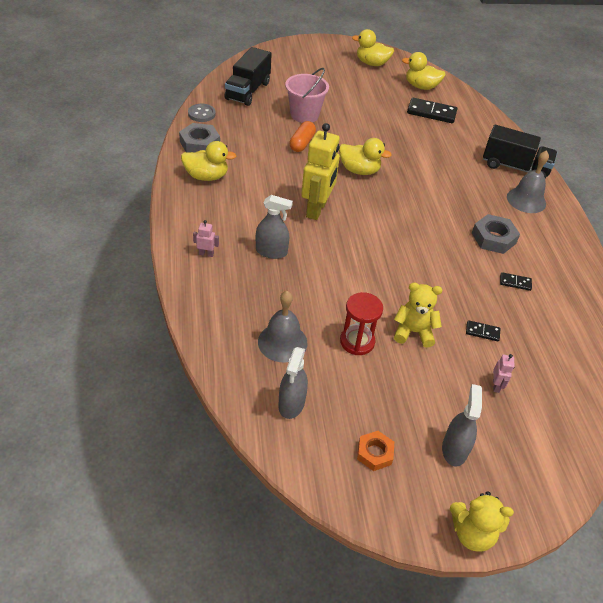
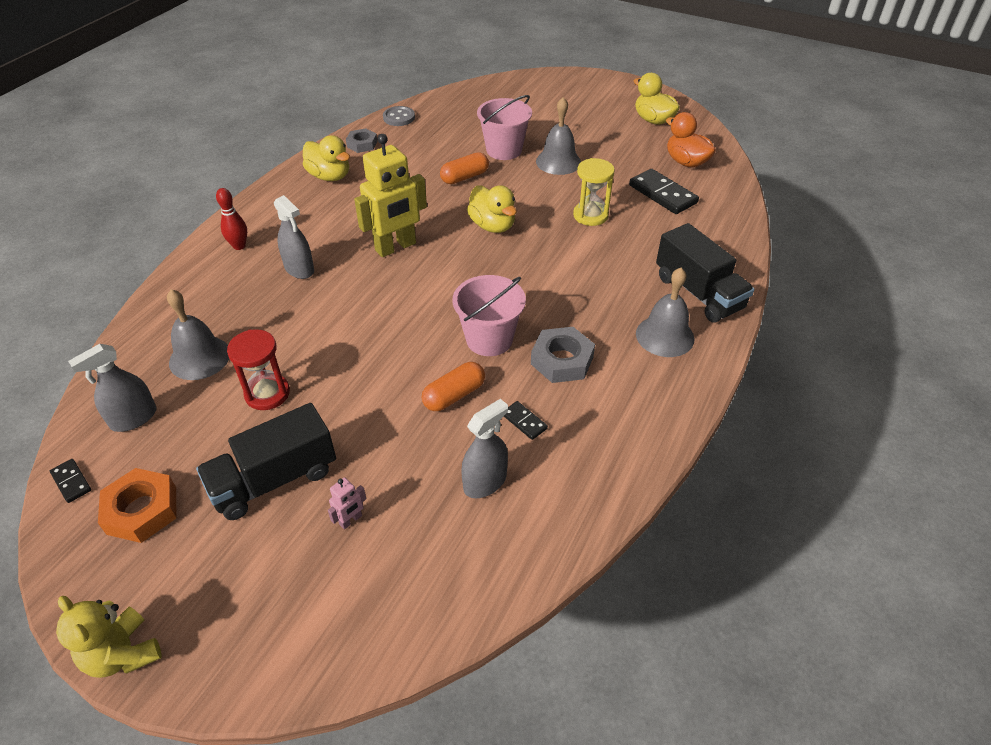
camera: 40 degrees right, 0 degrees up
grey nut [179,123,220,153] -> grey nut [346,128,377,153], size x0.66
pink robot [193,220,219,257] -> red bowling pin [216,188,247,250]
black truck [225,47,272,106] -> black truck moved to [196,403,336,520]
orange nut [357,431,394,471] -> orange nut [98,468,176,543], size x1.51
yellow teddy bear [394,283,442,347] -> none
yellow duck [402,52,446,90] -> orange duck [666,112,716,168]
grey spray bottle [442,384,482,467] -> grey spray bottle moved to [461,399,508,498]
black domino [466,320,500,341] -> black domino moved to [50,459,91,503]
none -> orange capsule [422,362,485,411]
none -> pink bucket [452,275,526,356]
none -> grey bell [536,97,581,175]
none -> yellow hourglass [573,158,615,226]

